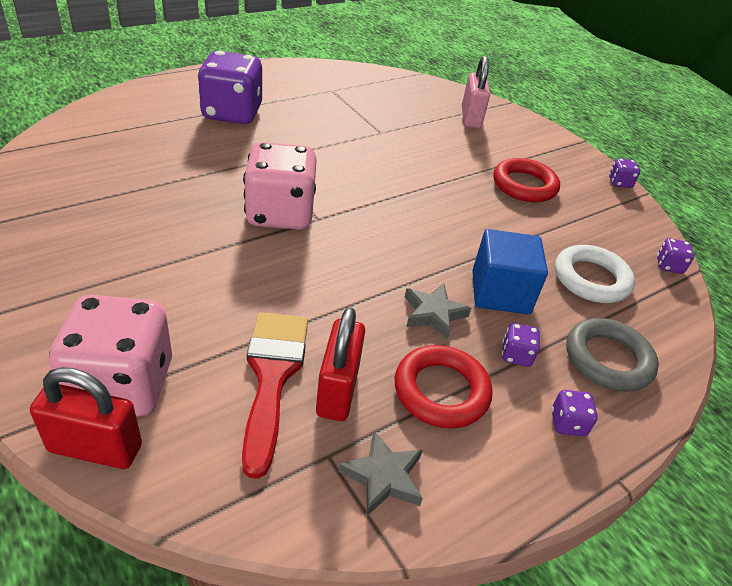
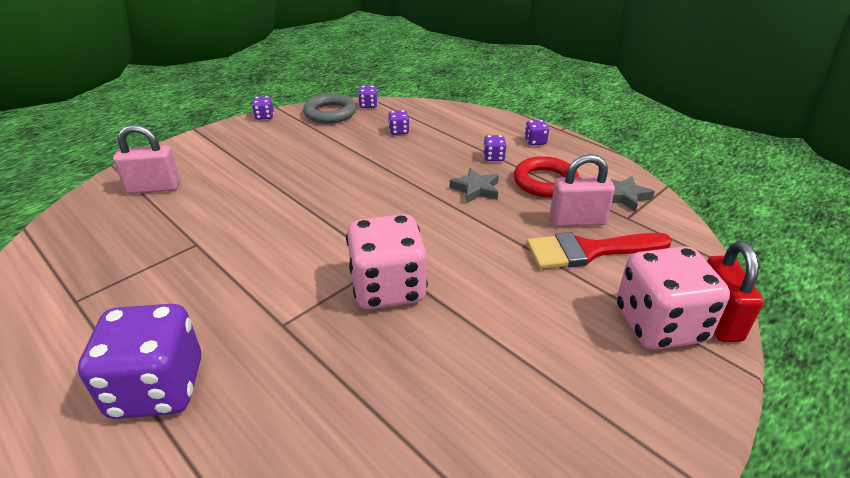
camera: 95 degrees left, 5 degrees down
red padlock [316,307,365,421] -> pink padlock [550,154,615,226]
blue cube [472,229,548,314] -> none
red ring [493,158,560,202] -> none
white ring [555,245,635,303] -> purple dice [388,110,410,135]
grey ring [567,318,659,392] -> grey ring moved to [303,93,357,124]

